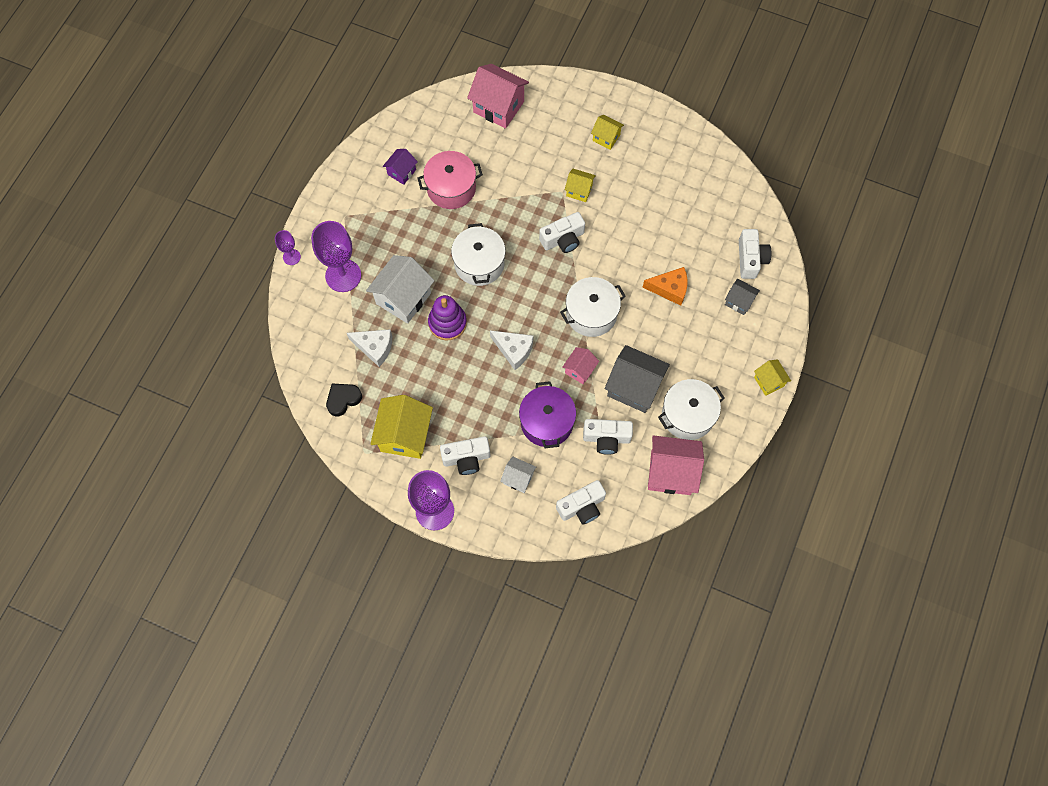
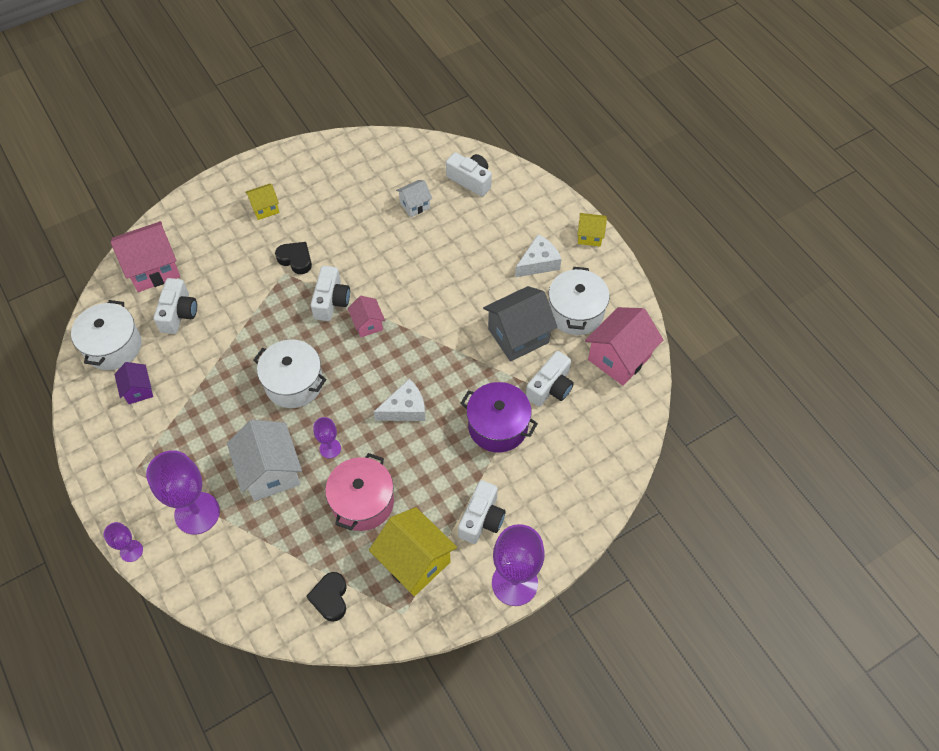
camera: 55 degrees left, 10 degrees down
white cheese [347,329,392,367] -> white cheese moved to [515,234,561,277]
pink pot [417,151,483,209] -> pink pot moved to [325,453,394,531]
purple stacking toy [428,295,467,341] -> purple goblet [313,417,341,459]
white house [500,456,536,493] -> white house moved to [396,180,432,217]
white camera [556,480,606,524] -> white camera moved to [154,278,197,334]
white pot [560,277,626,337] -> white pot moved to [71,300,142,370]
pink house [562,347,599,384] -> pink house moved to [348,296,385,337]
yellow house [565,169,596,202] -> black heart [275,242,312,274]
orange cheese [643,267,687,306] -> none
grey house [725,279,760,315] -> none

